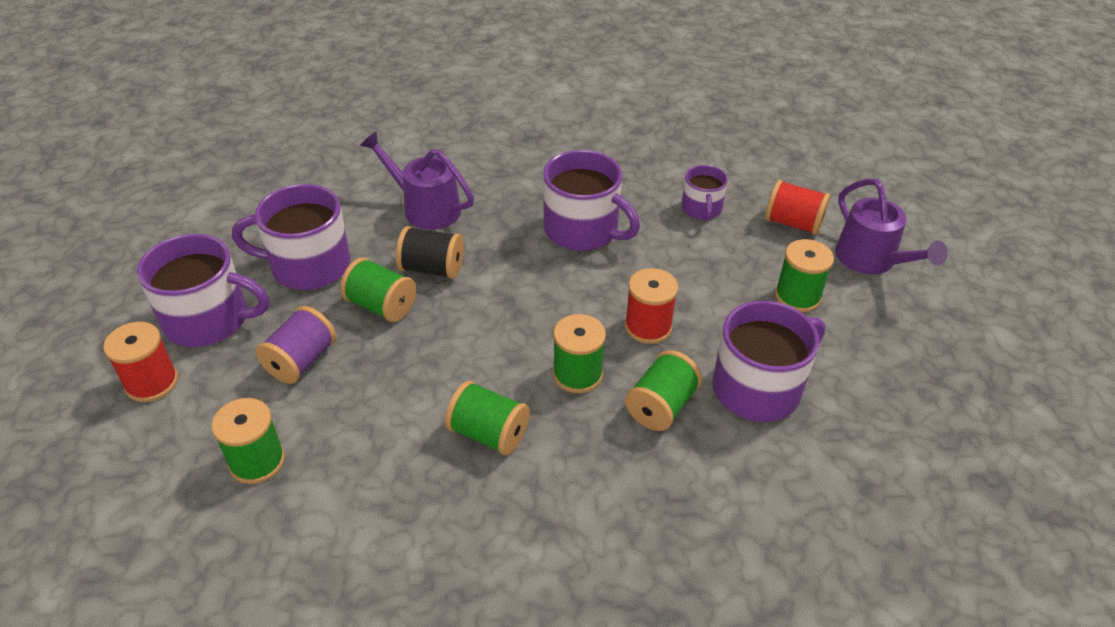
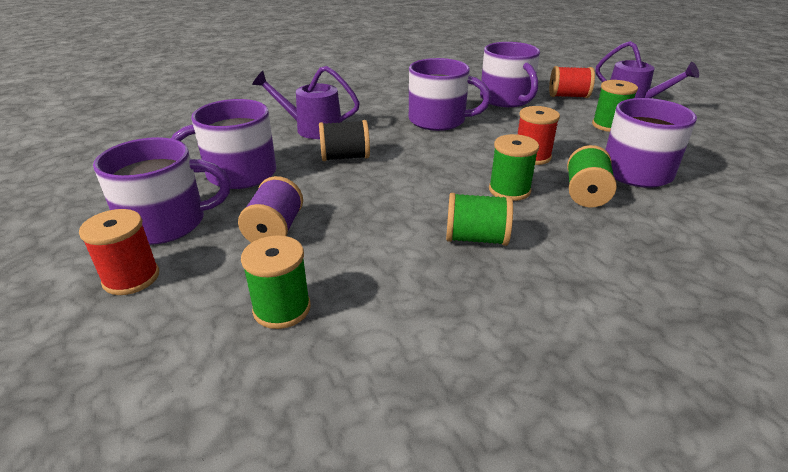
camera: 20 degrees left, 10 degrees down
green spool [340,257,416,322] -> none
purple mug [682,165,728,221] -> purple mug [480,42,540,107], size x1.76

